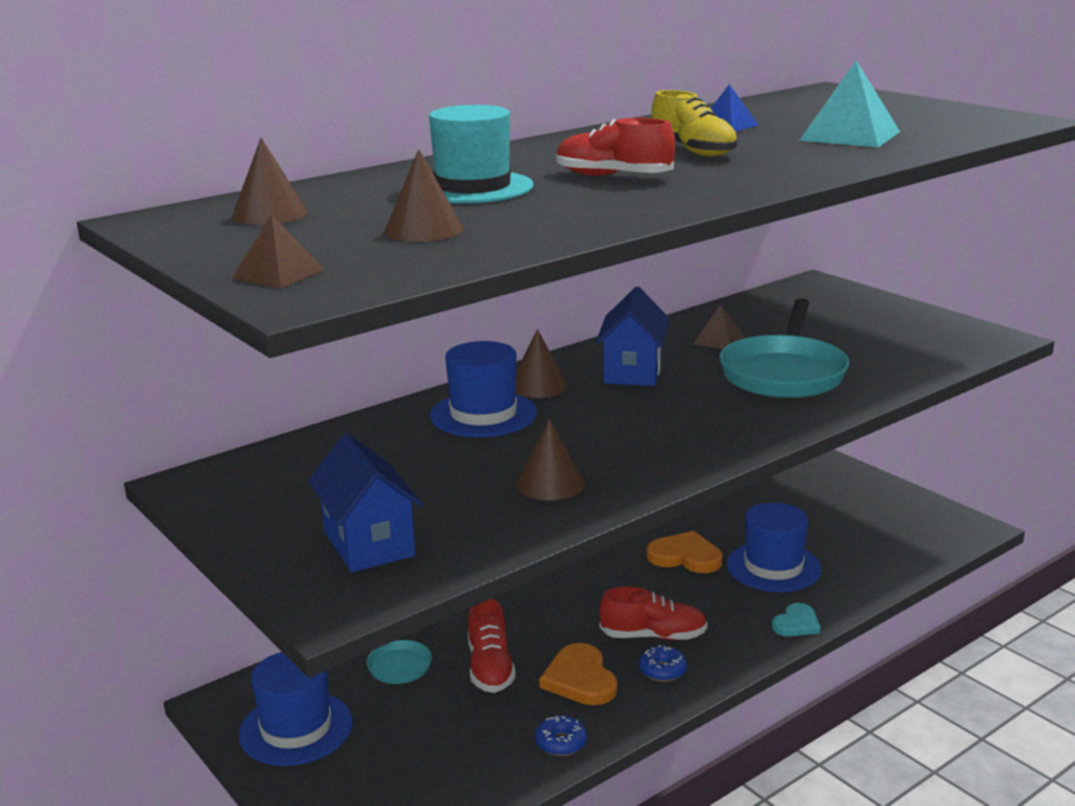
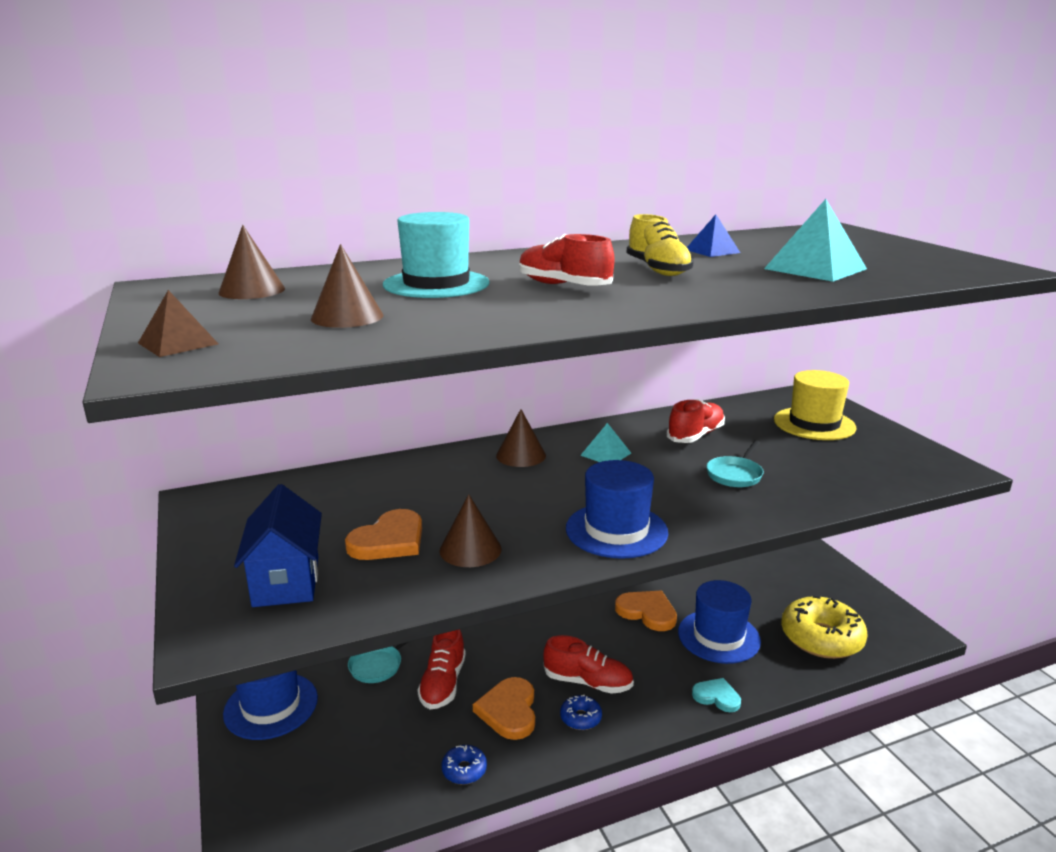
camera: 15 degrees right, 0 degrees up
blue hat [430,341,537,437] -> blue hat moved to [566,460,668,559]
blue house [596,286,669,386] -> turquoise pyramid [580,423,631,462]
brown pyramid [693,304,745,349] -> red shoe [667,399,725,443]
turquoise pan [719,298,849,398] -> turquoise pan [706,441,764,487], size x0.49
turquoise heart [772,603,820,636] -> turquoise heart turned 120 degrees counterclockwise [692,678,741,712]
none -> orange heart [345,509,422,560]
none -> yellow hat [774,370,856,440]
none -> yellow donut [781,595,868,659]

